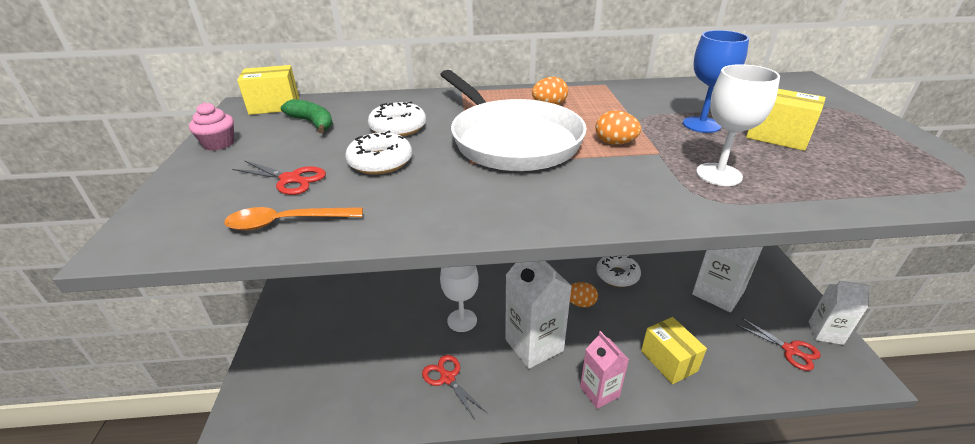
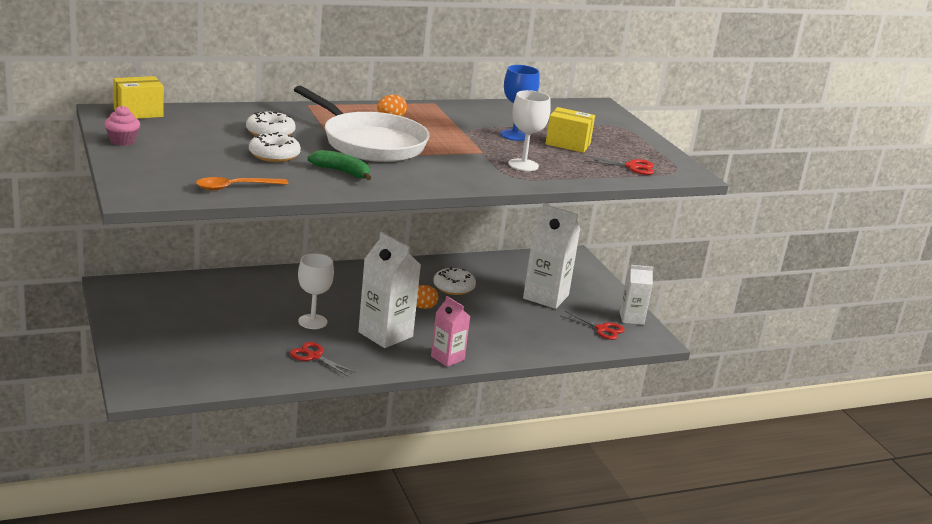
camera: 20 degrees left, 10 degrees down
red scissors [232,160,326,195] -> red scissors moved to [584,156,654,175]
green banana [281,99,333,133] -> green banana moved to [307,150,371,180]
orange egg [595,110,641,144] -> none
yellow box [641,317,707,384] -> none

